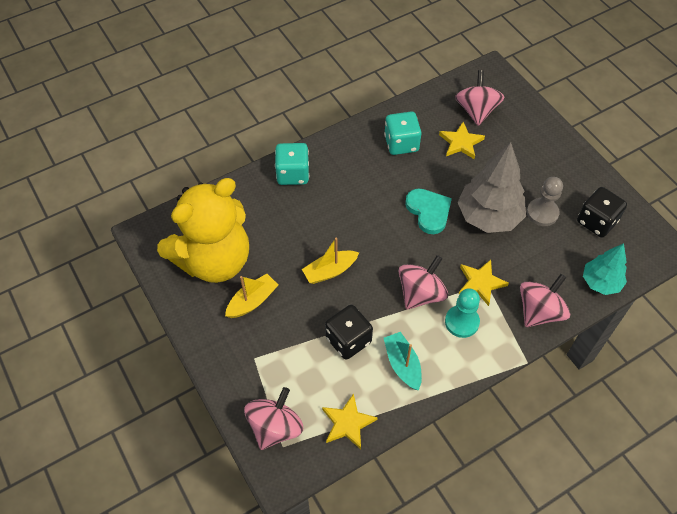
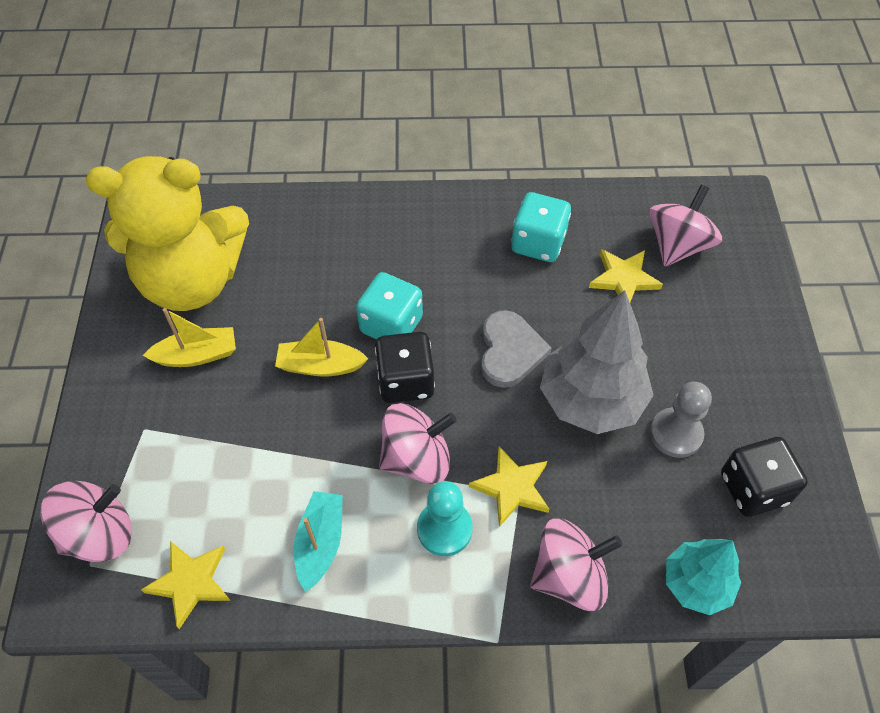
camera: 30 degrees right, 0 degrees up
turquoise dice [275,143,309,185] -> turquoise dice moved to [356,272,423,340]
black dice [325,305,373,360] -> black dice moved to [375,332,435,403]
turquoise heart [405,188,452,234] -> grey heart [481,310,551,388]

